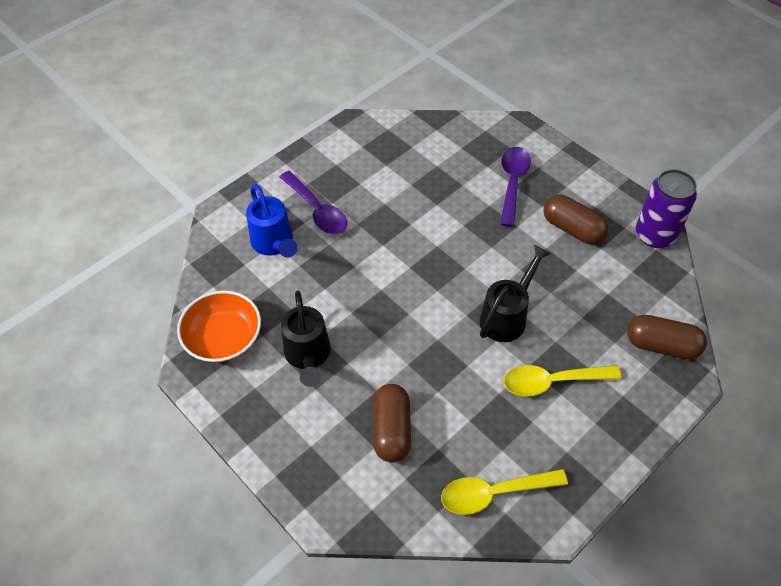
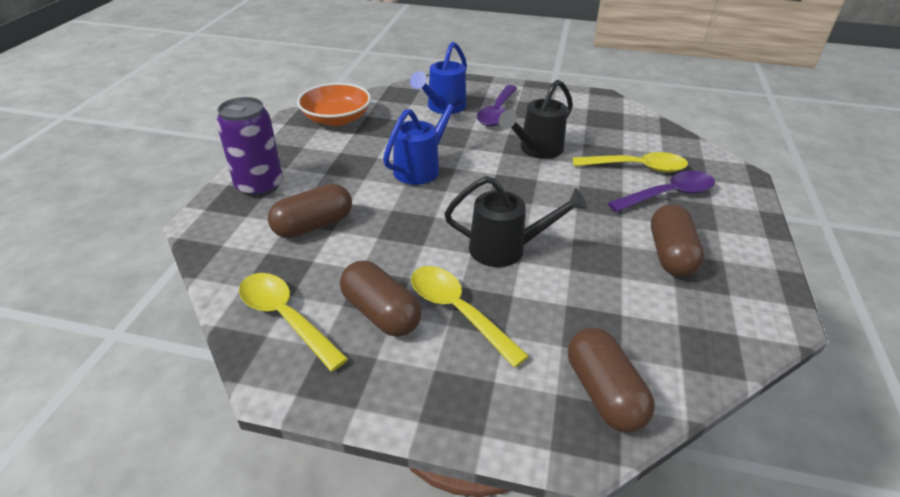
camera: 55 degrees right, 15 degrees down
black watering can [281,291,331,387] -> black watering can moved to [499,80,573,159]
purple can [636,169,697,248] -> purple can moved to [216,97,283,197]
none -> brown capsule [340,260,421,337]
none -> blue watering can [383,93,463,185]
none -> yellow spoon [572,152,688,172]

